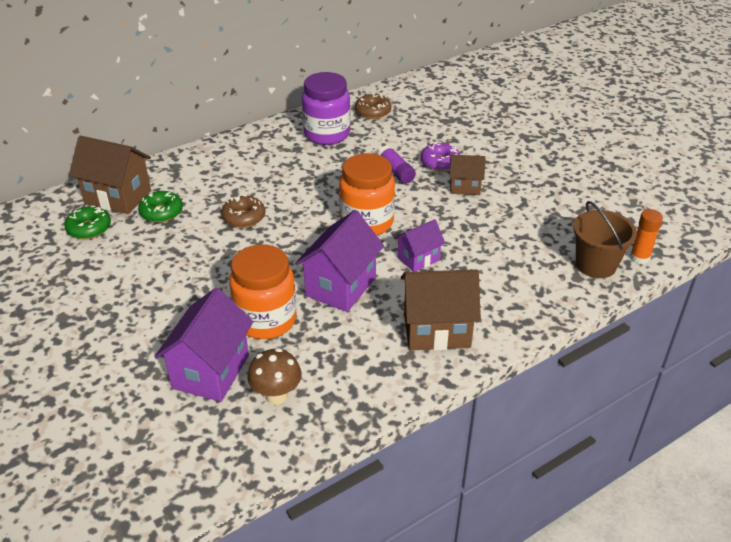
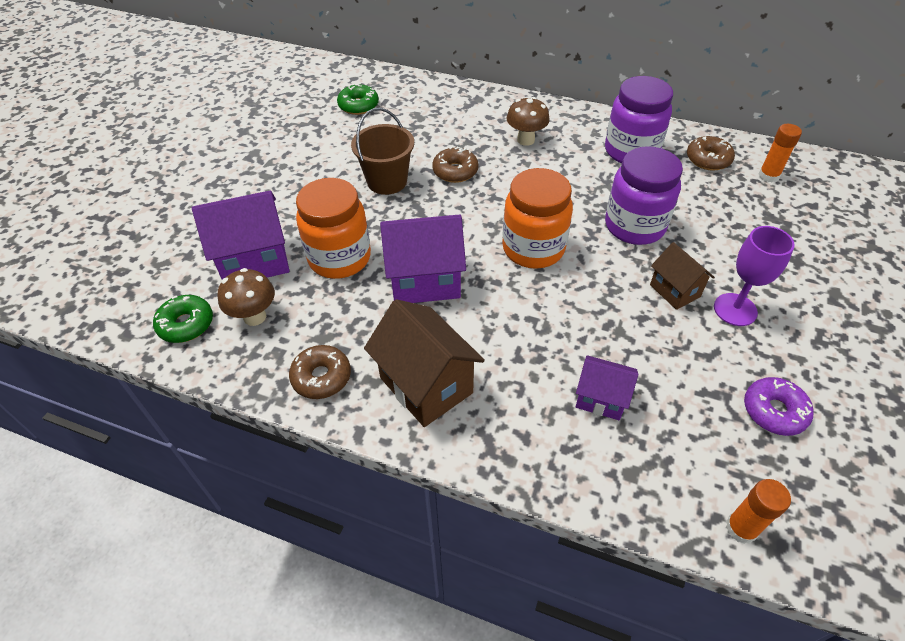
camera: 55 degrees right, 10 degrees up
brown house [69,136,151,214] -> none
green donut [138,191,183,223] -> green donut moved to [153,295,213,343]
purple glue stick [378,145,416,184] -> purple jar [605,146,683,245]
purple house [394,219,445,272] -> purple house moved to [576,355,639,420]
purple donut [421,143,460,171] -> purple donut moved to [744,377,814,436]
brown bucket [573,201,637,278] -> brown bucket moved to [351,108,414,195]
none -> brown donut [289,345,351,399]
none -> brown mushroom [507,97,550,146]
none -> purple goblet [714,226,795,326]
none -> orange glue stick [759,124,802,182]

